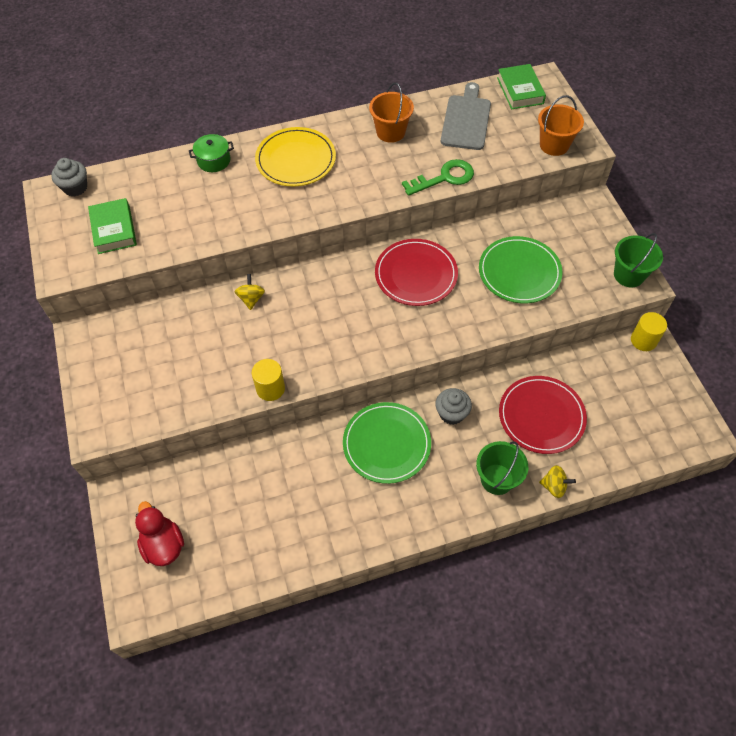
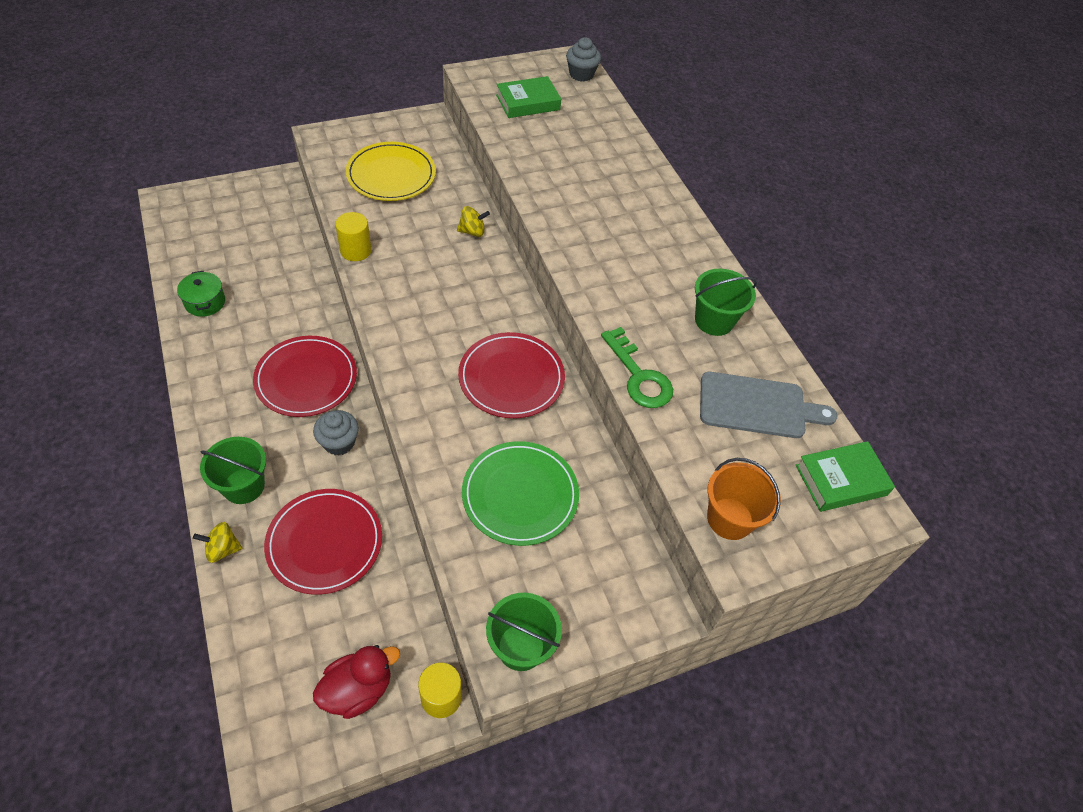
camera: 80 degrees right, 5 degrees down
red duck [135,501,184,566] -> red duck moved to [313,645,400,719]
green pot [189,134,234,172] -> green pot moved to [177,271,225,317]
yellow plate [255,127,336,186] -> yellow plate moved to [346,142,436,201]
green plate [343,402,431,484] -> red plate [253,336,357,417]
orange bucket [369,83,414,143] -> green bucket [695,269,757,336]
yellow spinning top [539,465,576,498] -> yellow spinning top turned 75 degrees clockwise [193,522,243,563]

